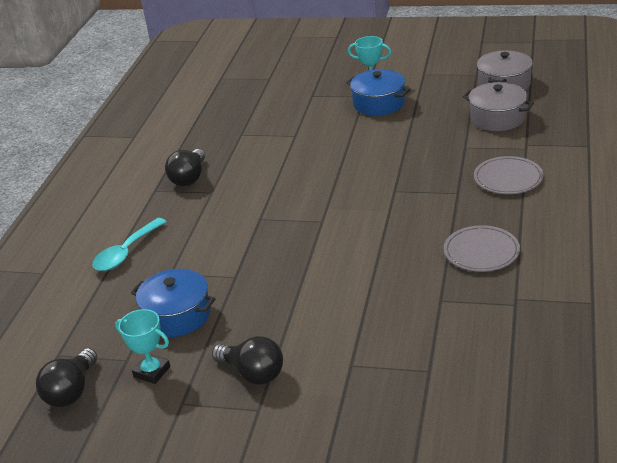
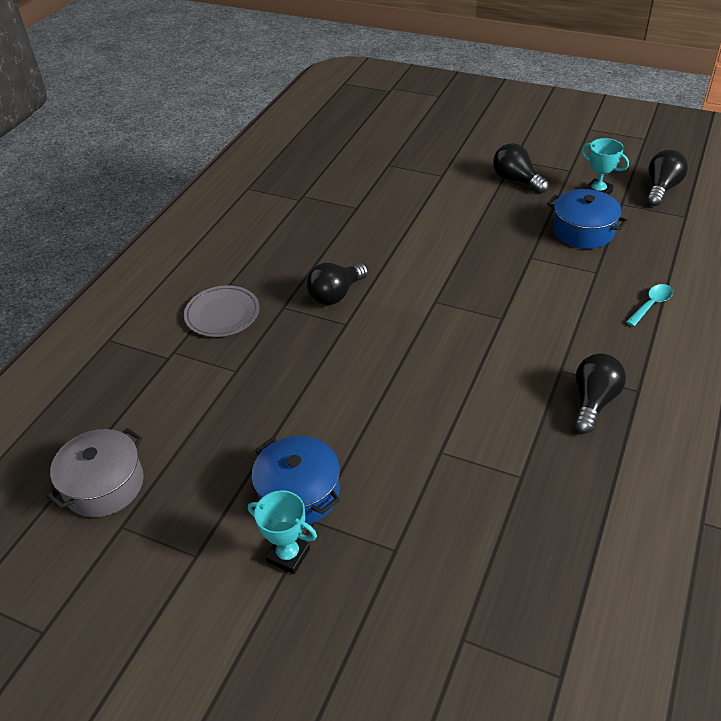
camera: 170 degrees left, 10 degrees up
turquoise spoon [92,218,167,271] -> turquoise spoon [626,284,673,327], size x0.66
grey plate [444,225,520,272] -> none
grey pot [463,82,534,131] -> none
none -> black light bulb [307,263,368,305]

